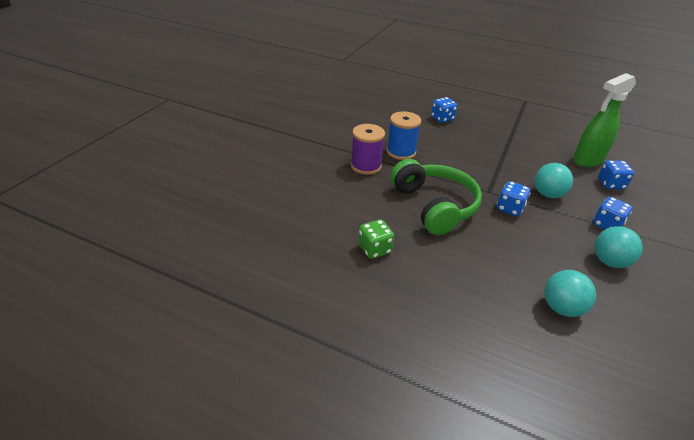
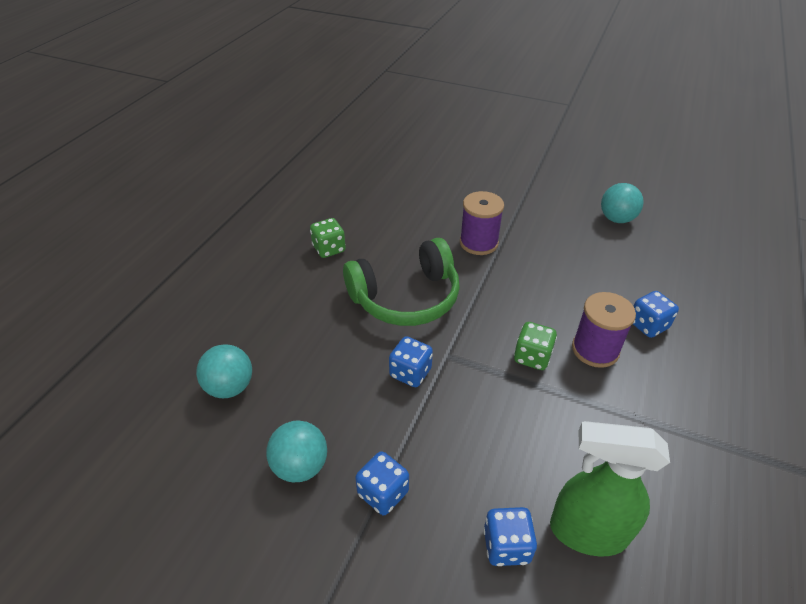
camera: 90 degrees right, 5 degrees up
blue spool [387,111,421,160] -> none
turquoise ball [535,163,573,198] -> turquoise ball moved to [601,183,644,223]
green spray bottle [573,73,636,167] -> green spray bottle turned 45 degrees counterclockwise [550,421,670,556]
none -> green dice [514,322,557,370]
none -> purple spool [572,292,636,368]

